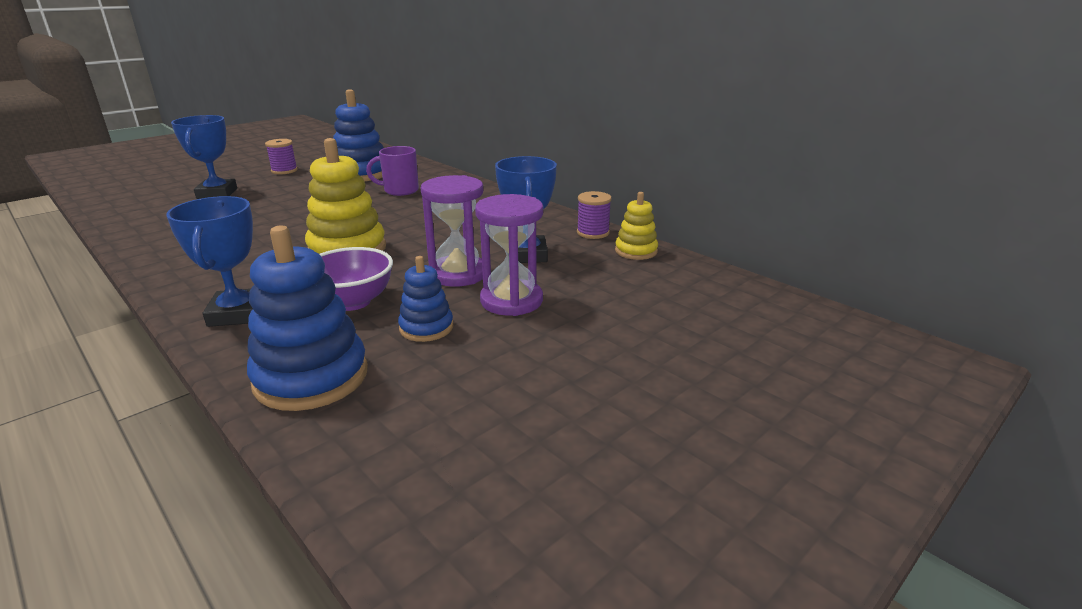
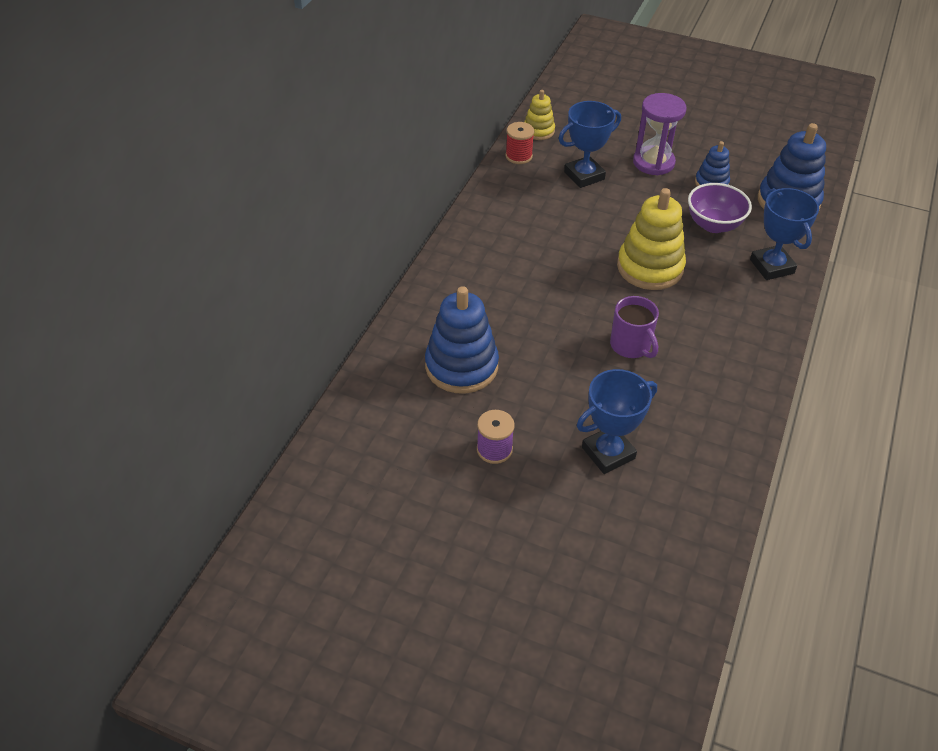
camera: 115 degrees left, 20 degrees up
blue trophy [166,196,253,327] -> blue trophy turned 75 degrees counterclockwise [750,188,819,280]
purple mug [366,146,419,196] -> purple mug moved to [610,296,659,358]
purple hourglass [421,175,483,287] -> none
purple spool [577,191,612,239] -> red spool [505,122,534,164]

